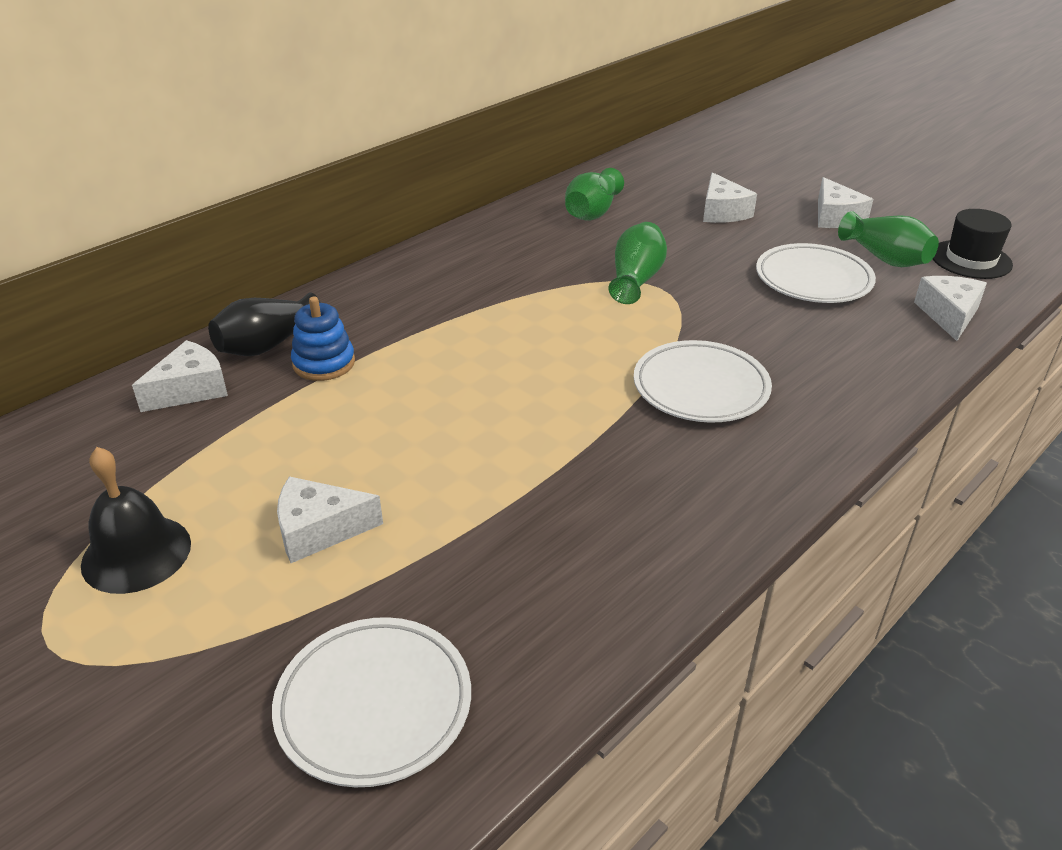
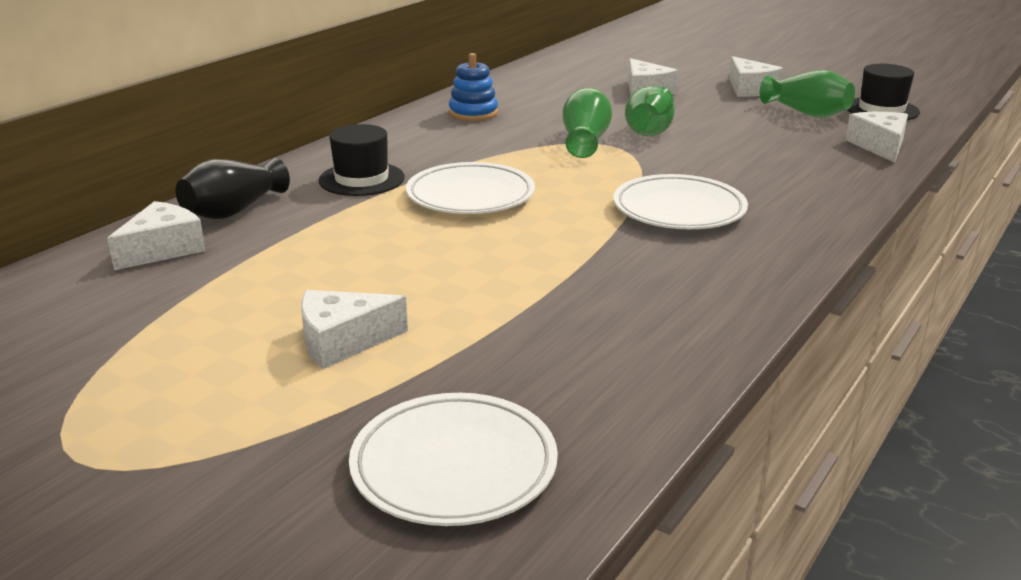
camera: 10 degrees left, 10 degrees down
black bell [81,447,191,594] -> none
blue stacking toy [291,296,355,381] -> blue stacking toy moved to [449,53,498,121]
green vase [565,168,624,221] -> green vase moved to [625,86,675,137]
white plate [756,243,876,303] -> white plate moved to [406,162,535,214]
none -> black hat [318,124,405,196]

